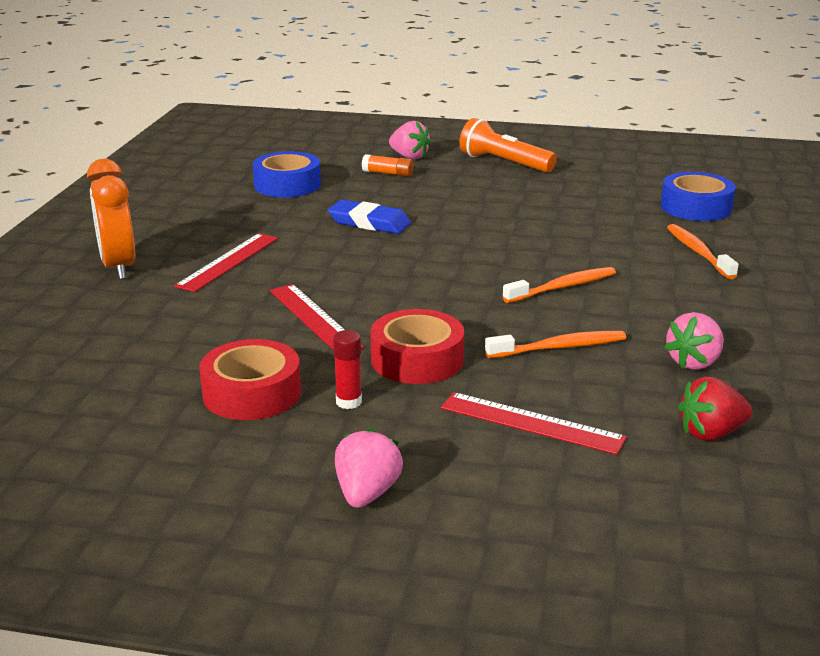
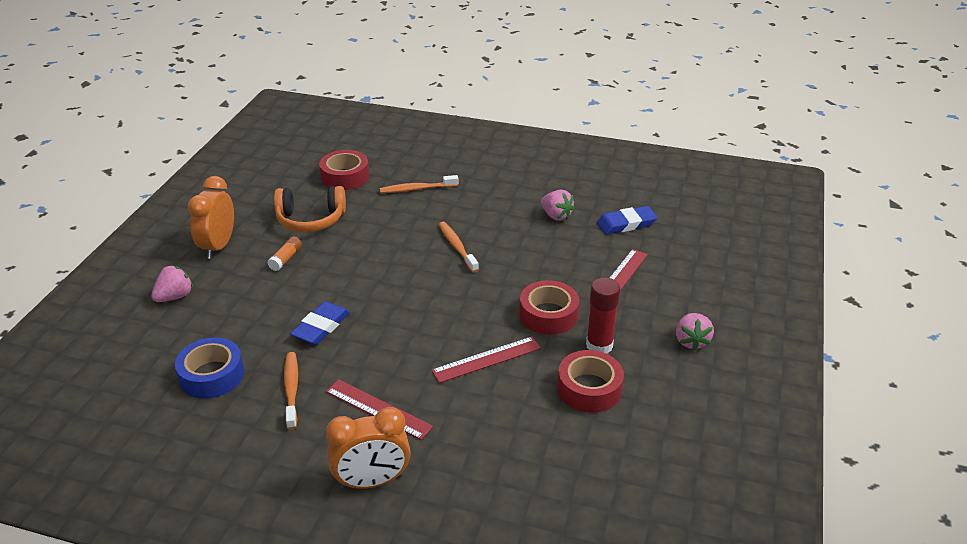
camera: 85 degrees left, 10 degrees up
red glue stick [333,330,362,409] -> red glue stick [586,277,620,354], size x1.67
pink strawberry [335,428,403,508] -> pink strawberry turned 105 degrees counterclockwise [676,313,714,351]
orange glue stick [362,154,414,177] -> orange glue stick moved to [267,236,302,271]
orange flashlight [459,118,557,173] -> orange clock [188,176,234,259]
orange toothbrush [485,331,626,358] -> orange toothbrush moved to [284,352,298,430]
blue tape [661,172,736,221] -> red tape [319,150,369,190]
red strawberry [678,377,753,441] -> blue eraser [597,206,657,235]
none -> orange headphones [274,186,346,232]

